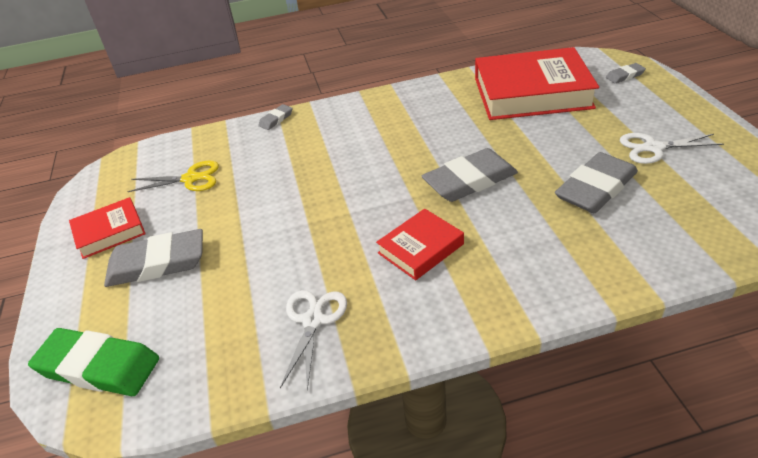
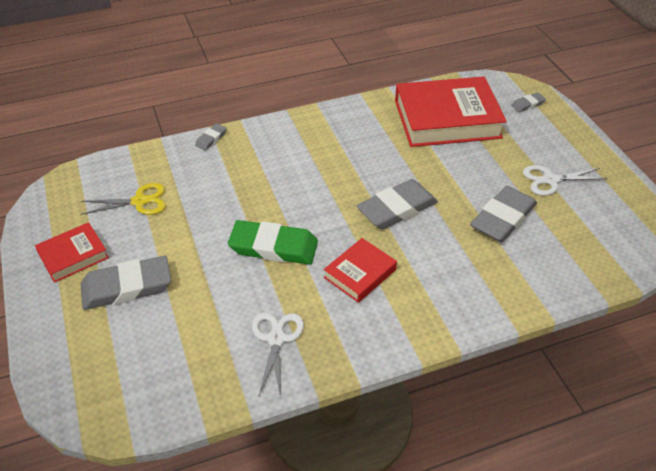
camera: 10 degrees left, 5 degrees up
green eraser [28,328,159,396] -> green eraser moved to [228,220,318,265]

